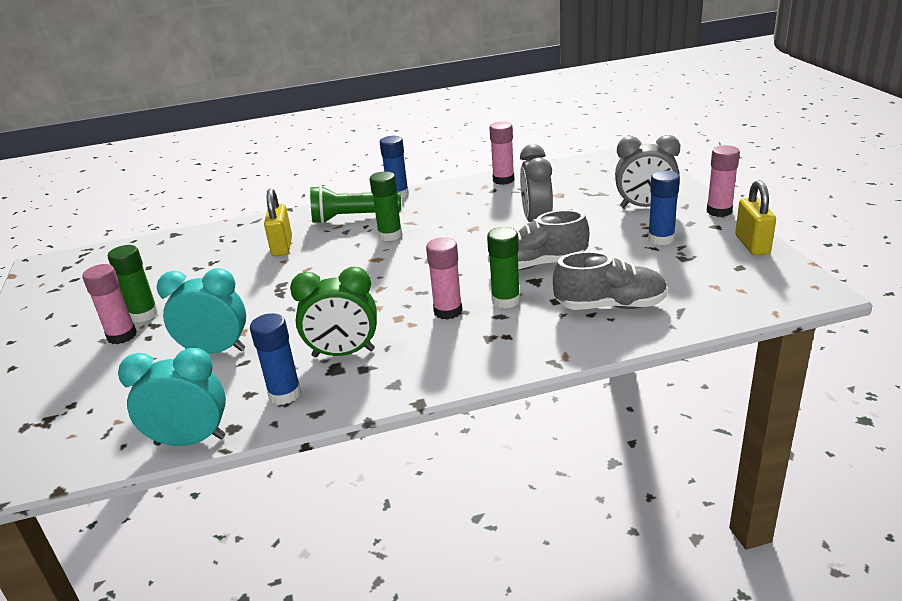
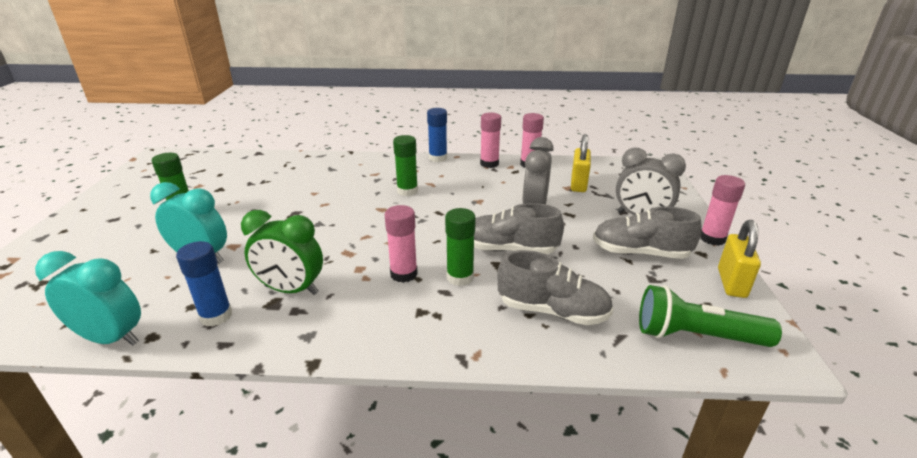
camera: 15 degrees right, 0 degrees up
pink glue stick [82,264,137,344] -> pink glue stick moved to [480,112,501,168]
yellow padlock [264,188,292,256] -> yellow padlock moved to [571,134,591,192]
green flashlight [310,185,401,224] -> green flashlight moved to [639,285,782,347]
blue glue stick [648,170,680,245] -> grey shoe [593,206,702,259]

